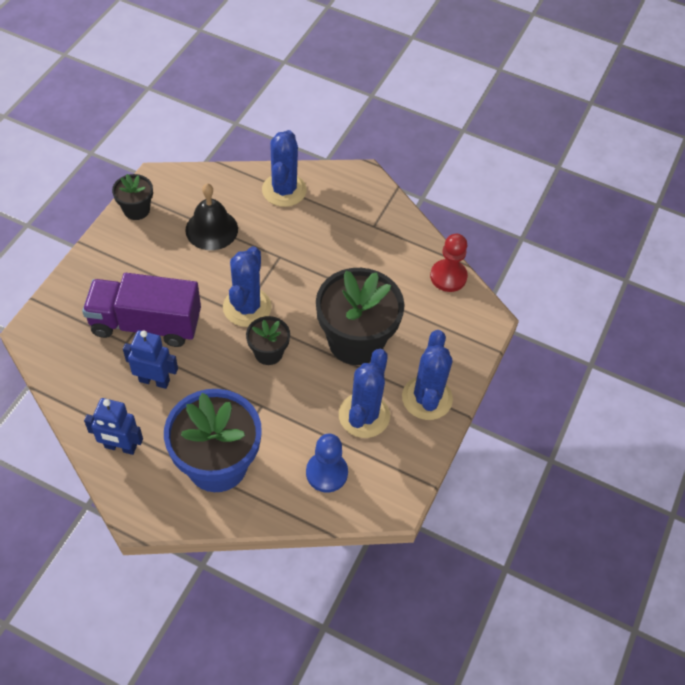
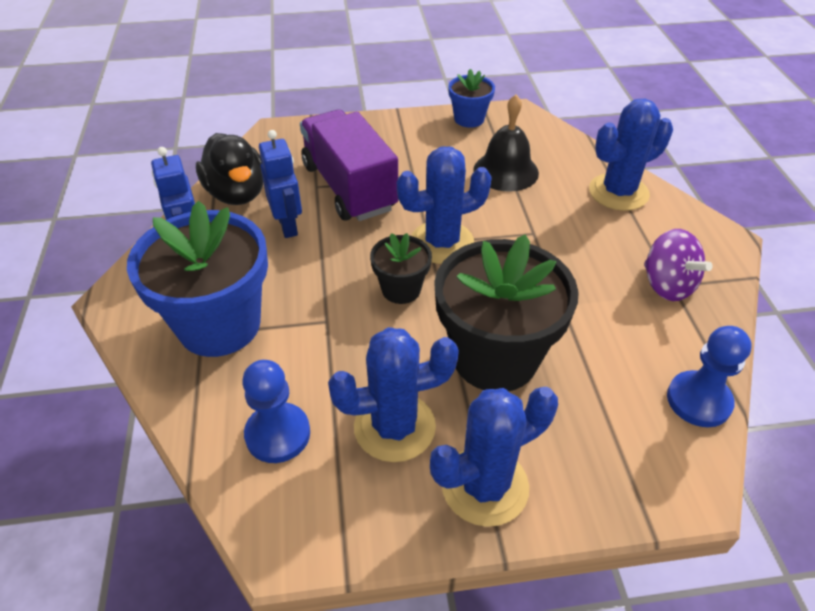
camera: 60 degrees right, 10 degrees down
black flower pot [112,174,153,220] -> blue flower pot [448,69,495,128]
red pawn [430,234,468,292] -> blue pawn [667,326,752,427]
none -> black duck [196,133,263,205]
none -> purple spinning top [644,229,713,301]

